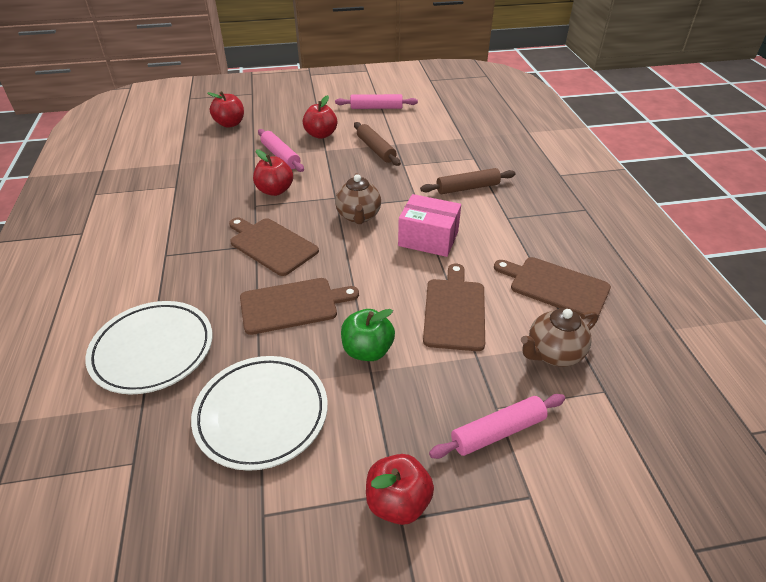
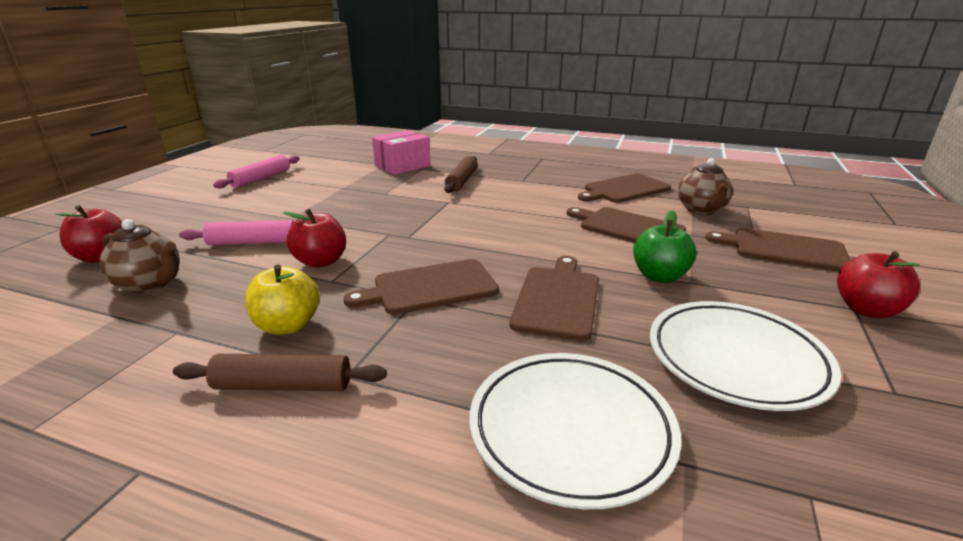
camera: 60 degrees left, 15 degrees down
red apple [303,95,337,139] -> none
brown teapot [335,173,381,224] -> brown teapot moved to [99,219,180,293]
brown rolling pin [354,122,401,166] -> brown rolling pin moved to [173,354,387,391]
pink box [398,194,461,257] -> pink box moved to [372,130,431,175]
pink rolling pin [429,394,565,459] -> brown cutting board [705,228,850,272]
none -> yellow apple [245,264,320,335]

